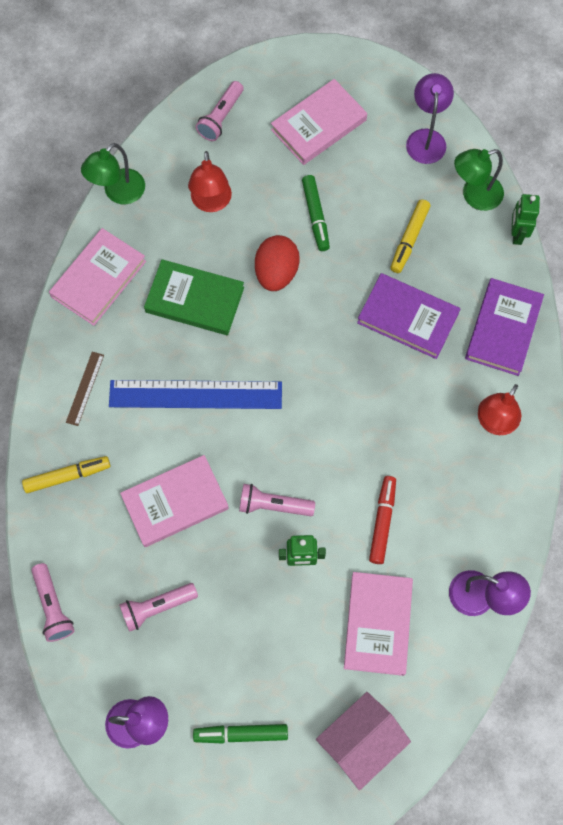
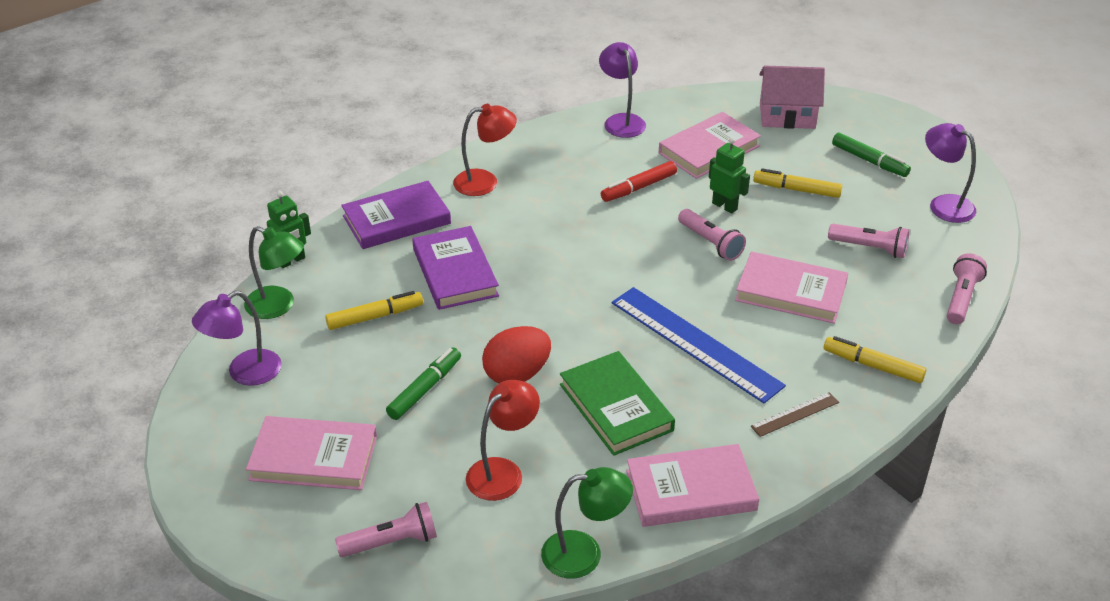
camera: 135 degrees left, 30 degrees down
none -> yellow marker [753,168,842,198]

